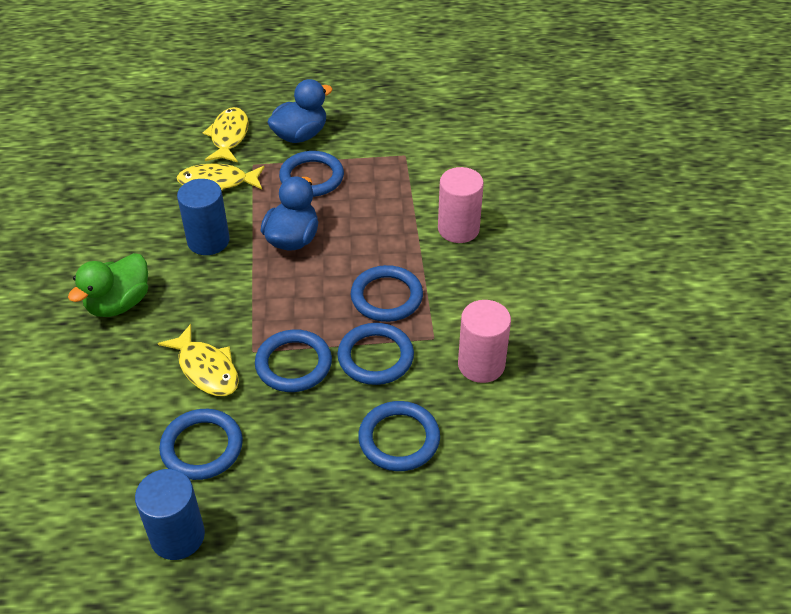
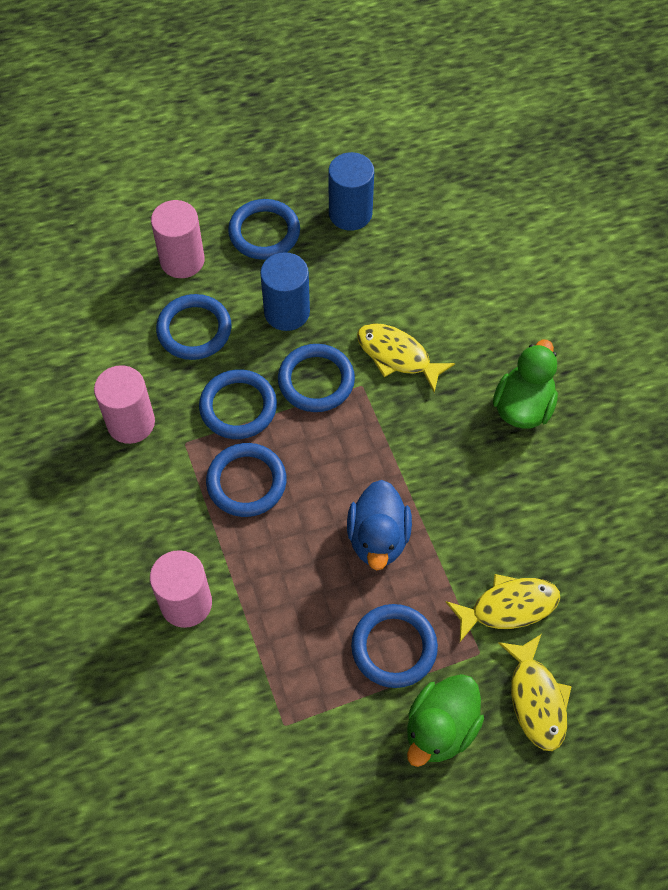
camera: 165 degrees right, 15 degrees up
blue ring [159,409,243,480] -> blue ring moved to [228,199,300,260]
blue cylinder [177,179,230,255] -> blue cylinder moved to [260,252,310,331]
blue duck [267,79,332,143] -> green duck [407,674,484,767]
none -> pink cylinder [151,200,205,278]

